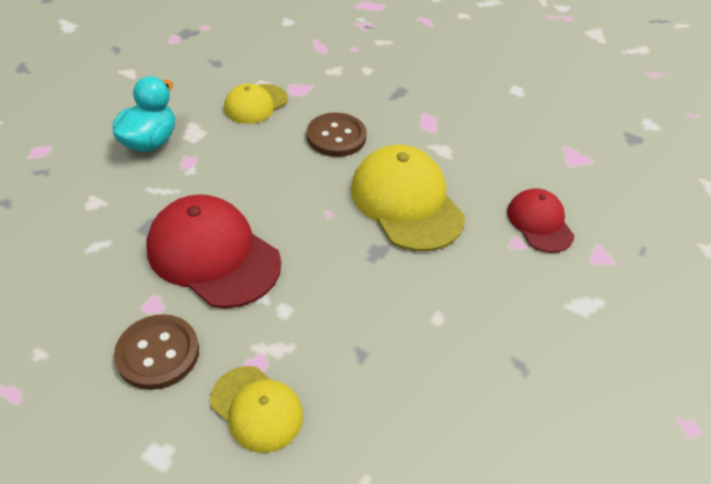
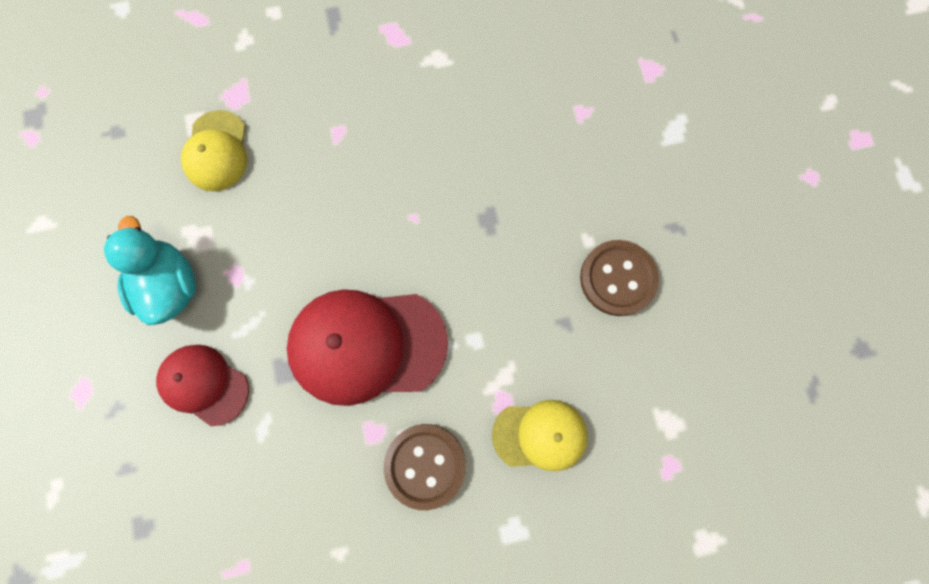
camera: 40 degrees left, 30 degrees up
brown button [307,113,366,157] -> brown button moved to [580,240,659,316]
yellow cap [351,145,465,251] -> none
red cap [507,188,575,253] -> red cap moved to [156,345,249,426]

